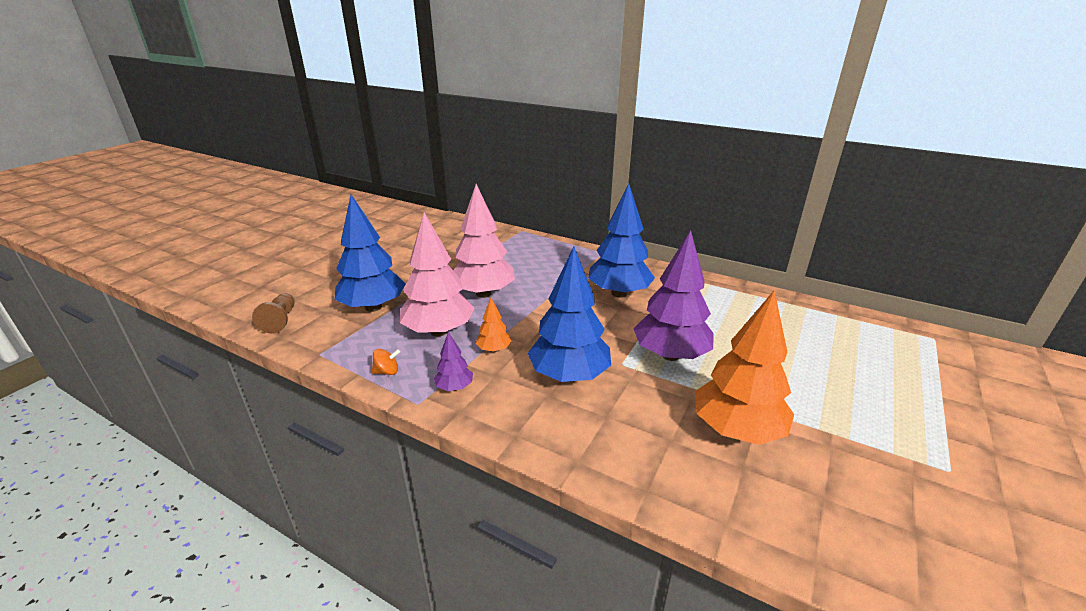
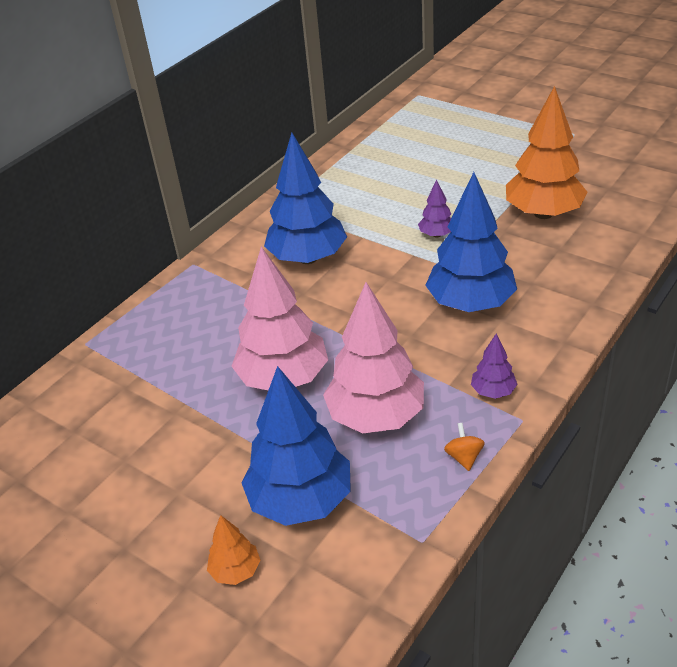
camera: 80 degrees left, 10 degrees up
brown pawn [252,293,295,333] -> none
orange tree [476,298,512,352] -> orange tree moved to [207,515,261,585]
purple tree [633,230,714,361] -> purple tree [418,179,451,238], size x0.46

